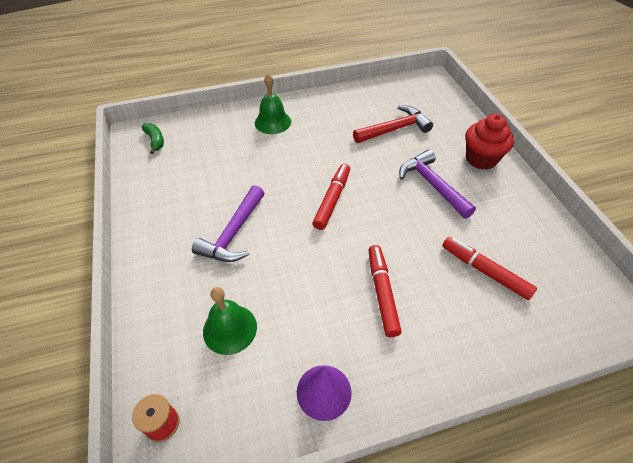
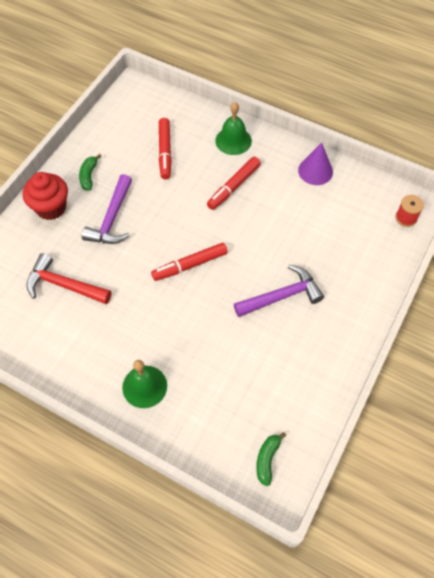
camera: 135 degrees left, 10 degrees up
green bell [203,287,257,355] -> green bell moved to [215,102,252,155]
none -> green banana [79,154,102,191]

